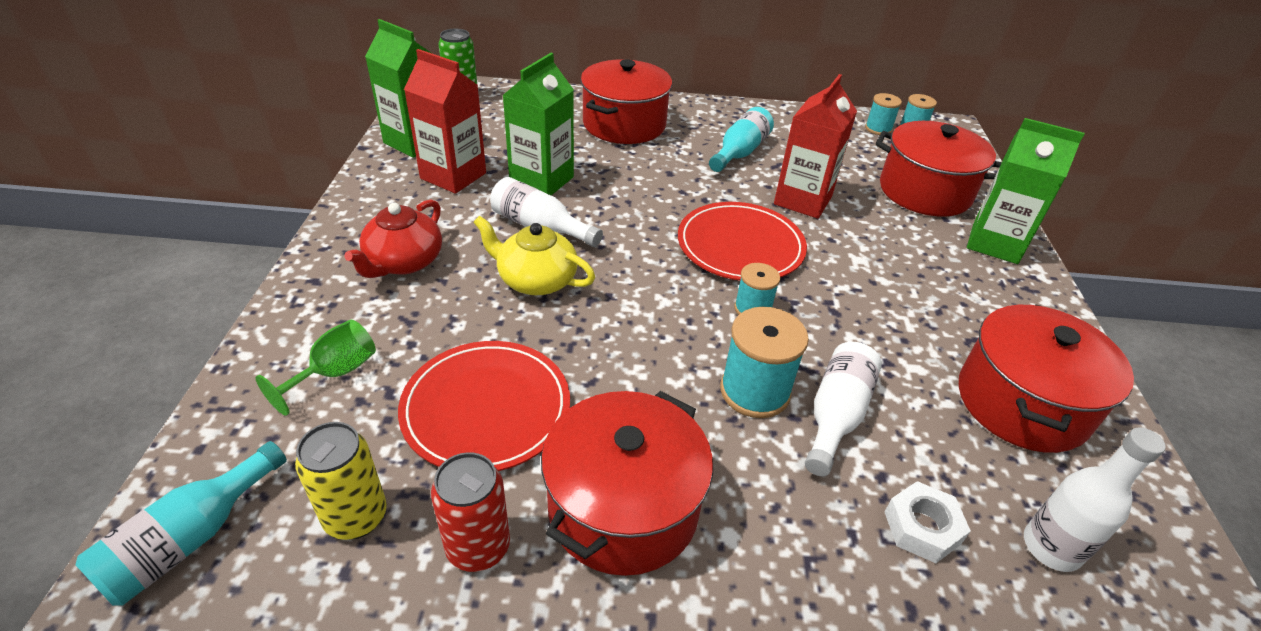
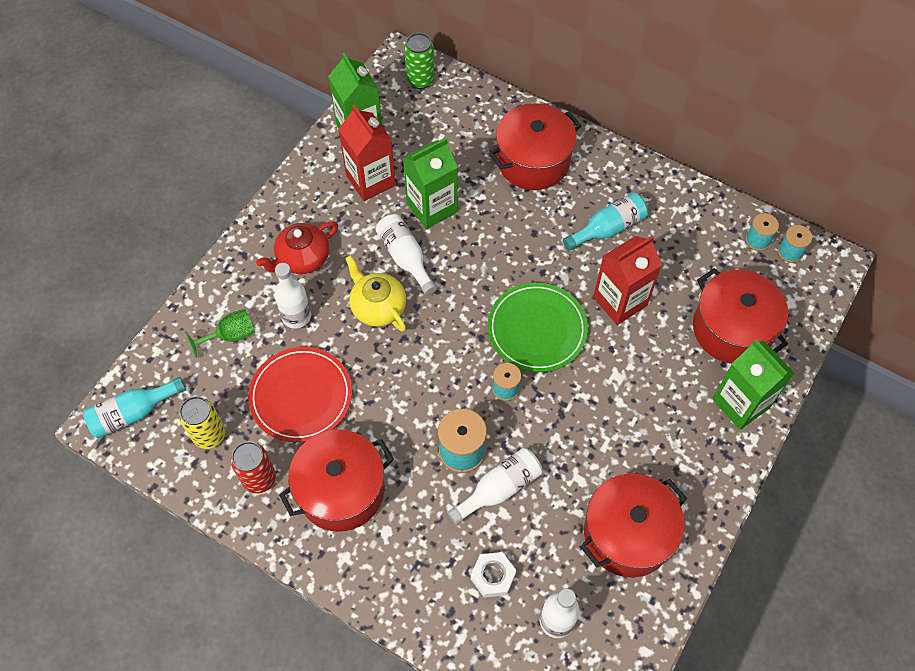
camera: 30 degrees right, 20 degrees up
red plate [678,202,807,281] -> green plate [488,283,588,372]
none -> white bottle [274,263,311,329]

